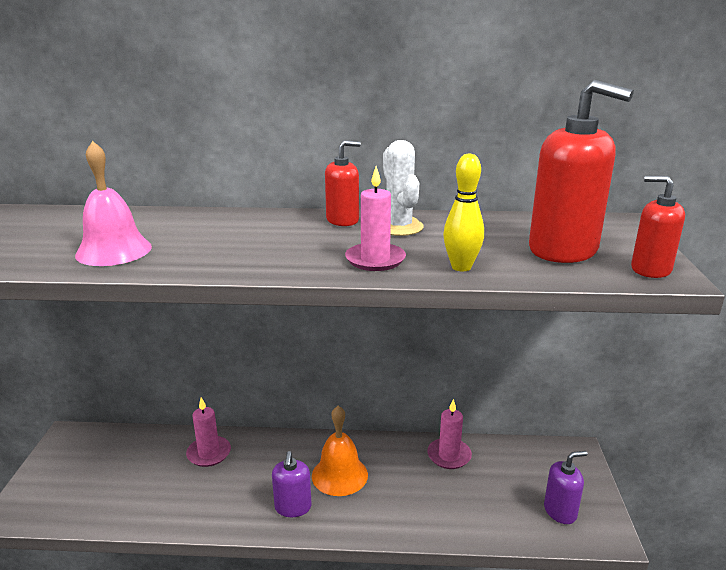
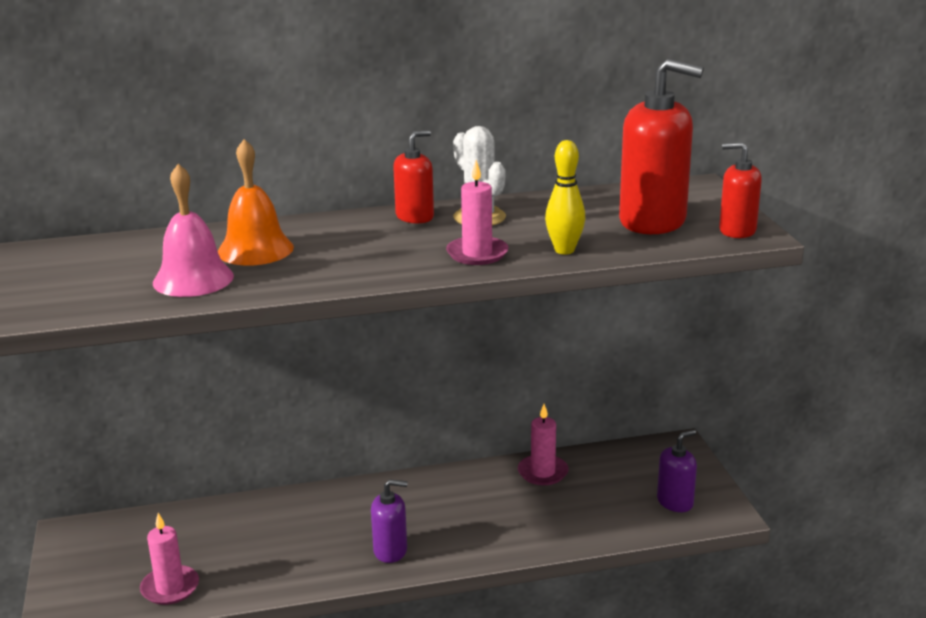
camera: 15 degrees left, 0 degrees up
pink candle [186,397,231,467] -> pink candle moved to [140,513,199,605]
purple soap dispenser [272,451,312,517] -> purple soap dispenser turned 75 degrees counterclockwise [371,479,408,563]
orange bell [312,406,368,496] -> orange bell moved to [218,139,294,266]

